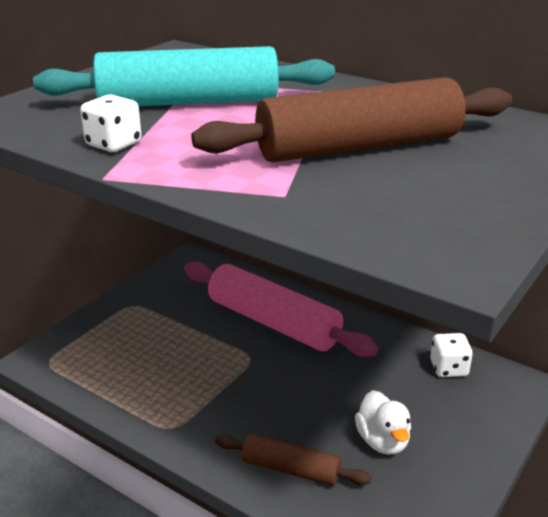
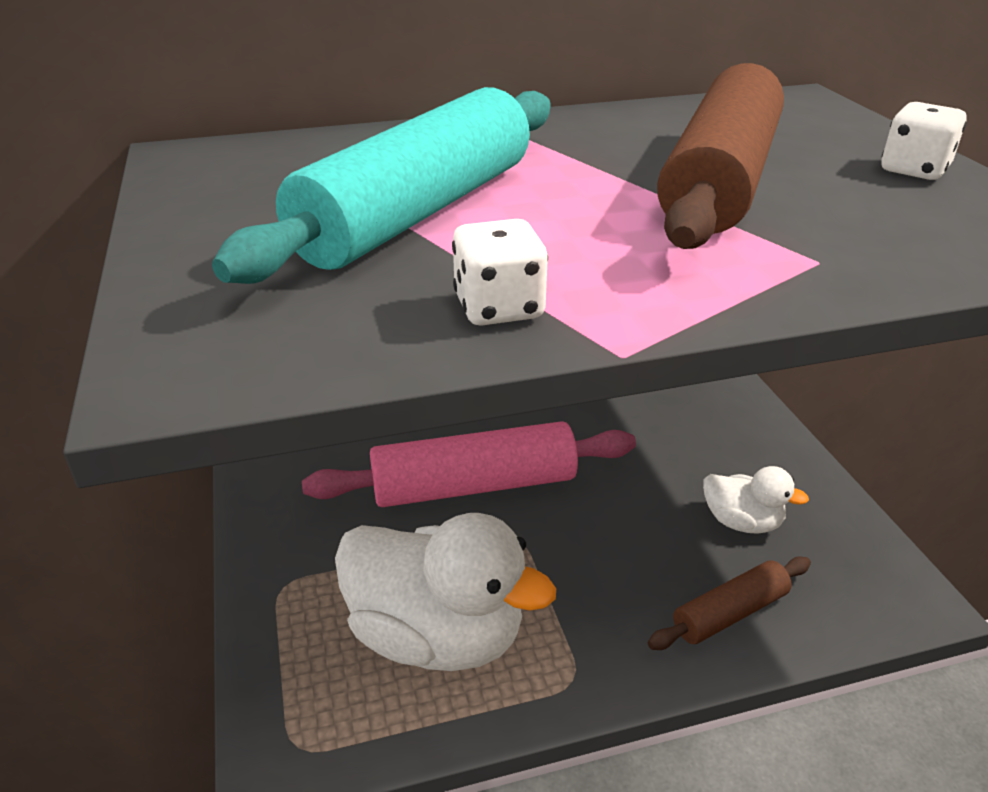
camera: 50 degrees left, 5 degrees up
white dice [430,333,473,377] -> white dice moved to [882,102,967,180]
none -> white duck [335,513,556,671]

